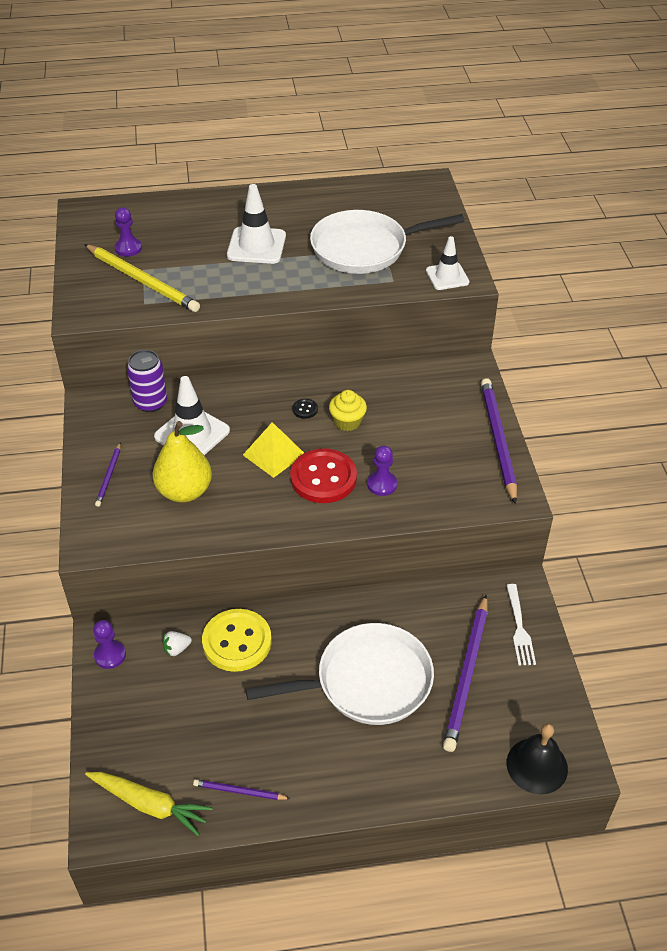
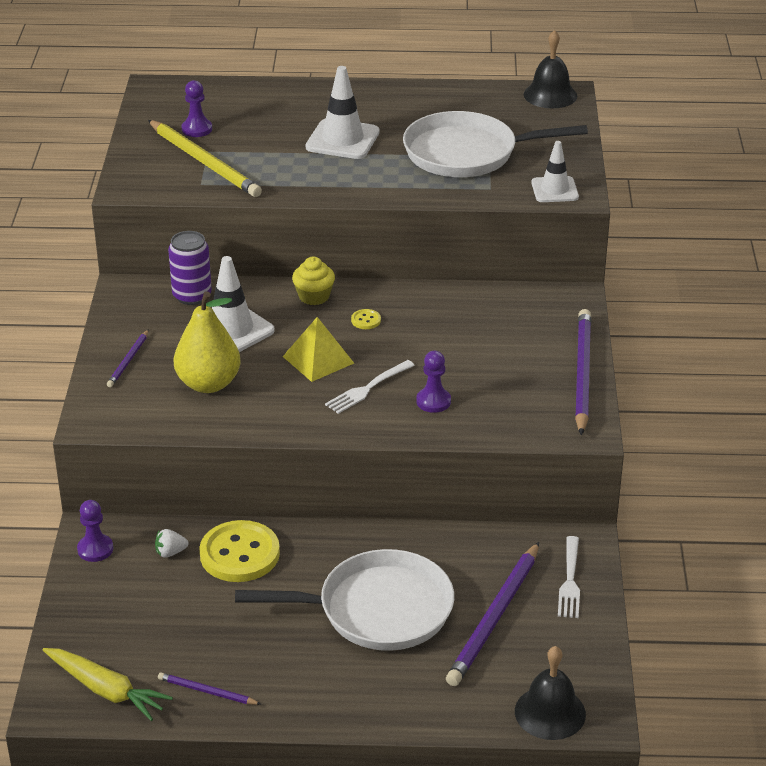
camera: 10 degrees right, 10 degrees down
red button [290,448,357,503] -> white fork [325,360,415,414]
black button [293,399,318,419] -> yellow button [351,309,381,329]
yellow cupcake [329,390,367,431] -> yellow cupcake moved to [292,257,335,305]
none -> black bell [524,30,577,108]

